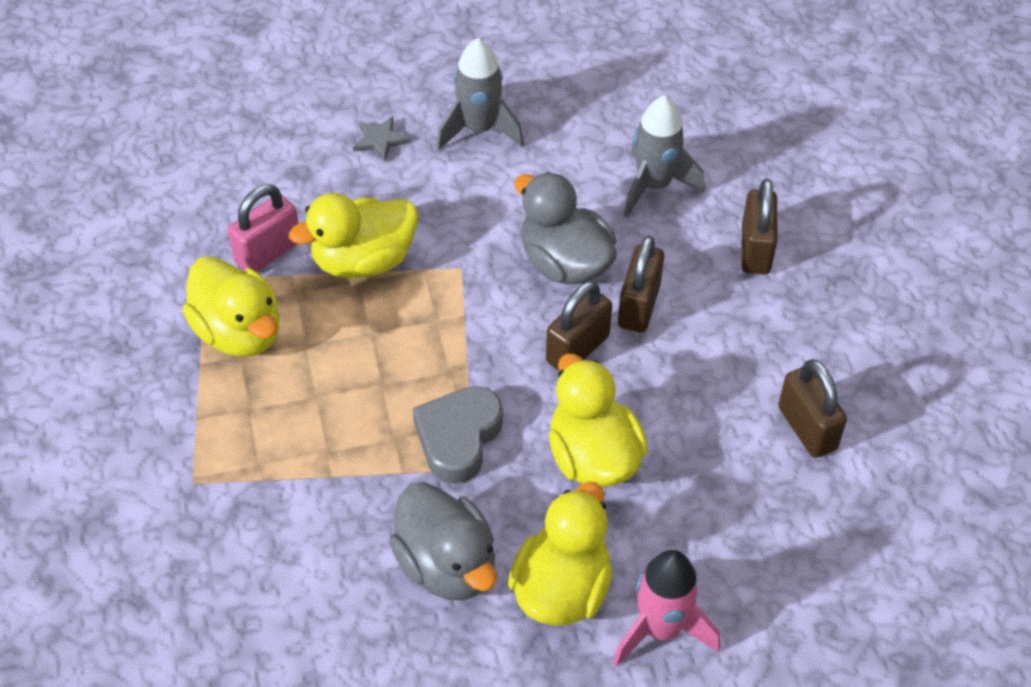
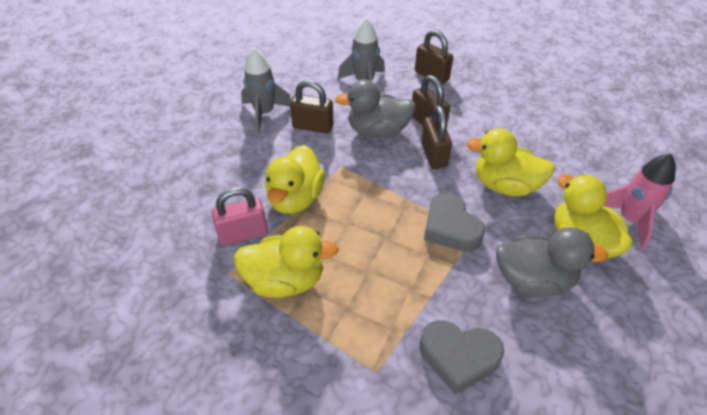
camera: 50 degrees left, 5 degrees down
pink padlock [228,185,298,272] -> pink padlock turned 75 degrees clockwise [212,187,268,246]
grey star [353,116,410,161] -> none
brown padlock [778,359,847,458] -> brown padlock moved to [290,80,334,134]
none -> grey heart [420,320,504,394]

